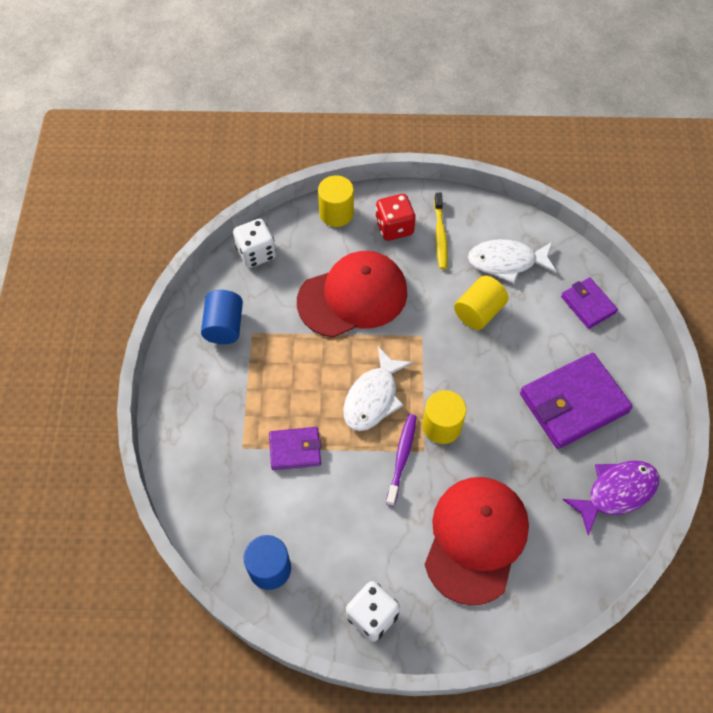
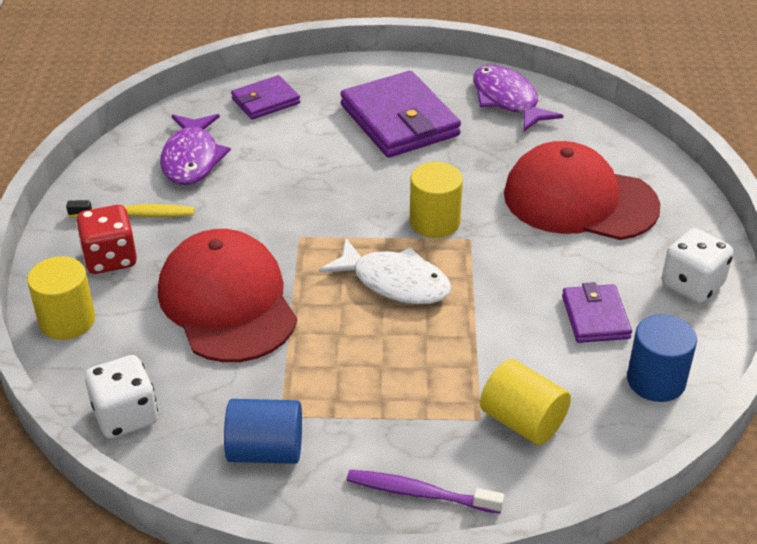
camera: 90 degrees left, 20 degrees down
purple wallet [269,427,321,470] -> purple wallet moved to [562,282,632,343]
purple toothbrush [386,414,417,506] -> purple toothbrush moved to [346,470,504,514]
yellow cylinder [454,276,509,330] -> yellow cylinder moved to [480,359,571,445]
white fish [468,239,557,284] -> purple fish [160,114,231,185]

